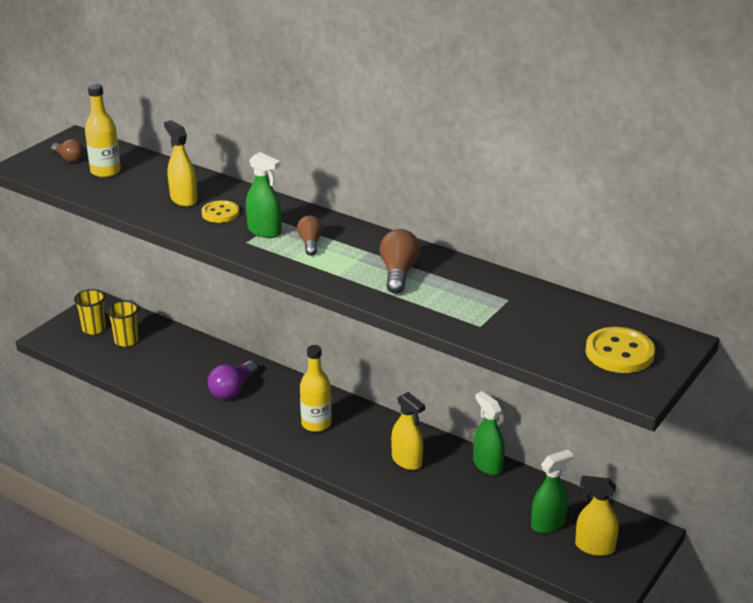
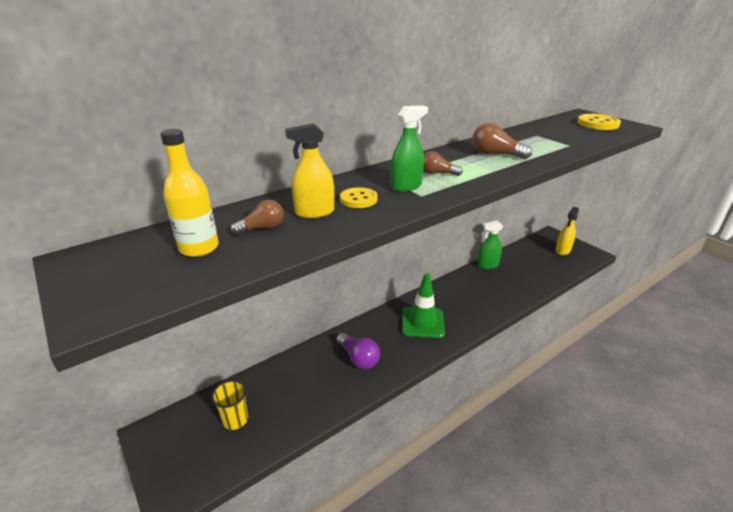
camera: 70 degrees left, 0 degrees up
brown light bulb [51,139,84,162] -> brown light bulb moved to [231,200,284,235]
yellow cup [74,289,106,335] -> none
yellow bottle [300,345,332,432] -> green traffic cone [402,273,445,338]
yellow spray bottle [391,392,425,470] -> none
green spray bottle [531,449,573,533] -> none

